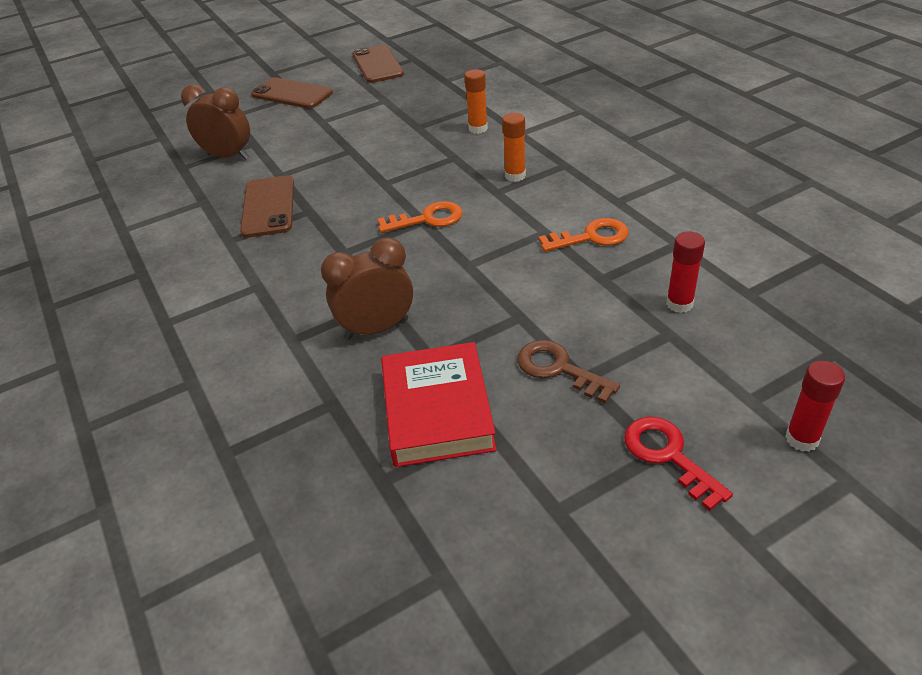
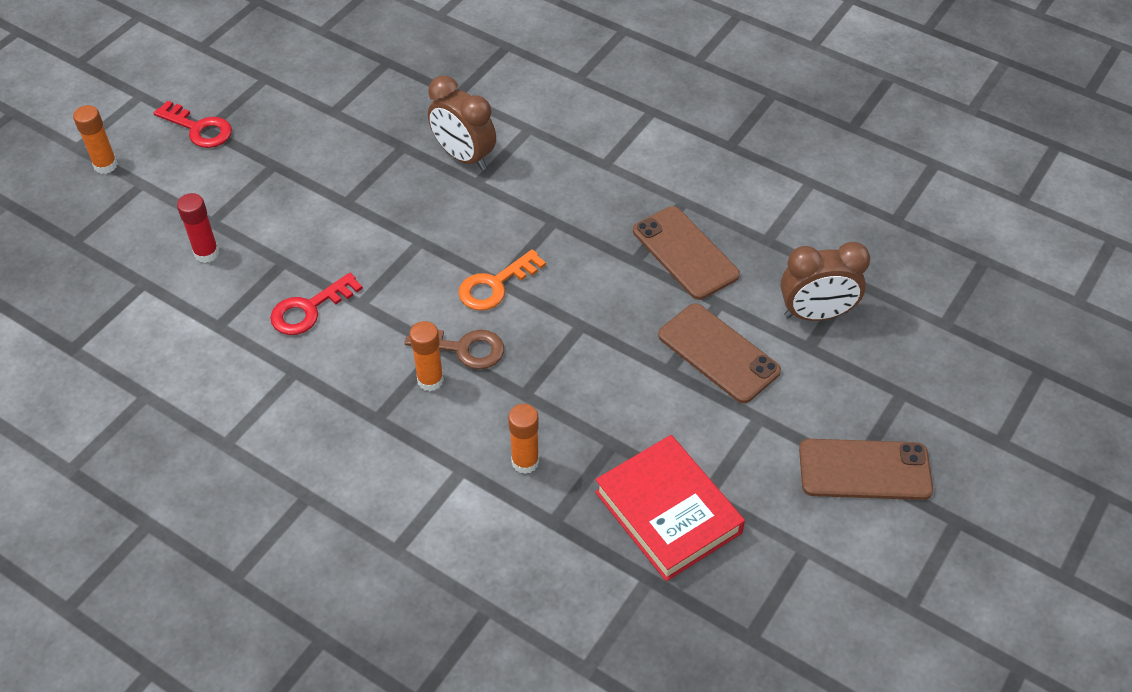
camera: 150 degrees right, 10 degrees up
brown clock [321,238,413,339] -> brown clock turned 90 degrees clockwise [428,76,496,170]
brown phone [352,45,404,83] -> brown phone moved to [658,303,781,403]
red book [381,342,497,467] -> red book moved to [595,435,745,581]
brown key [517,340,620,403] -> brown key moved to [405,325,504,369]
orange key [538,218,629,252] -> red key [270,273,363,335]
red glue stick [785,361,845,452] -> orange glue stick [73,105,118,174]

